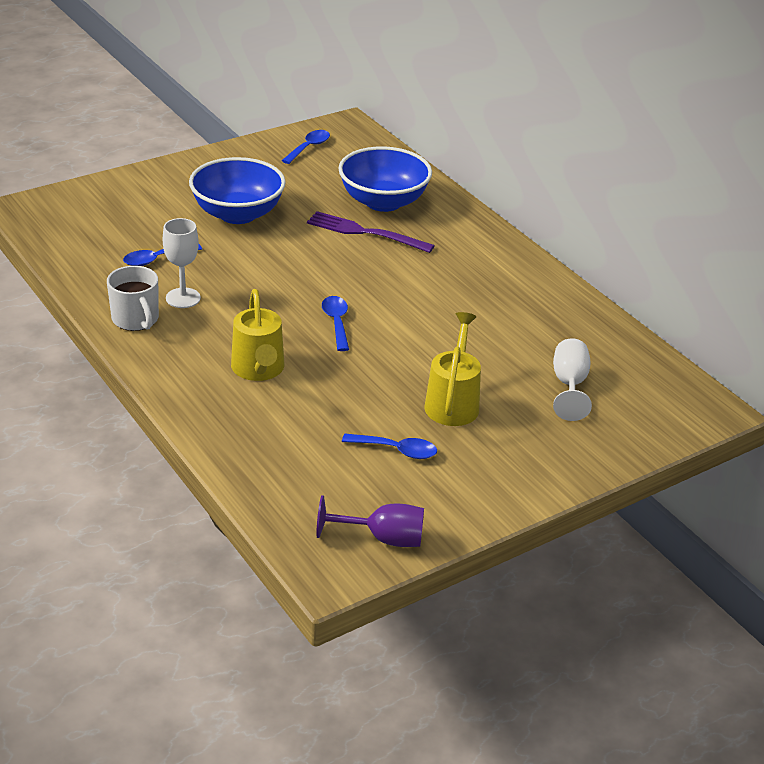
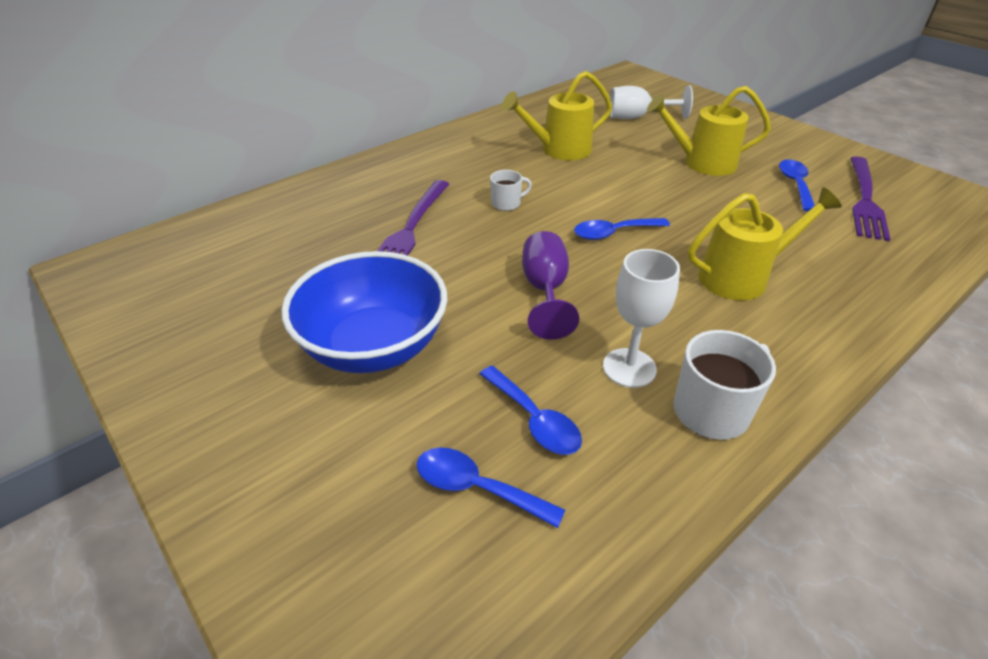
camera: 95 degrees left, 5 degrees up
blue spoon [282,130,330,164] -> blue spoon moved to [417,448,565,528]
purple goblet [317,495,424,547] -> purple goblet moved to [522,231,580,340]
blue bowl [338,146,432,212] -> none
none -> white mug [490,170,532,211]
none -> yellow watering can [502,71,612,160]
none -> purple fork [850,157,890,241]

